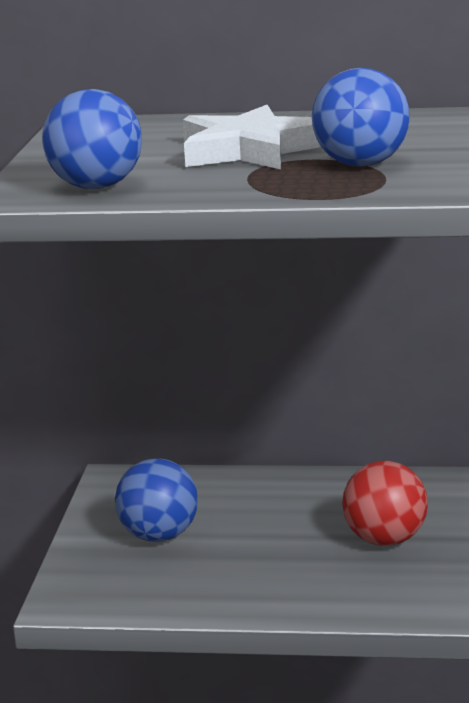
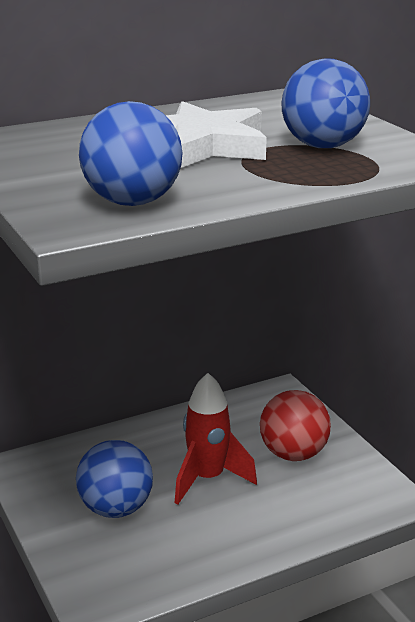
camera: 35 degrees left, 5 degrees up
none -> red rocket [174,373,257,505]

